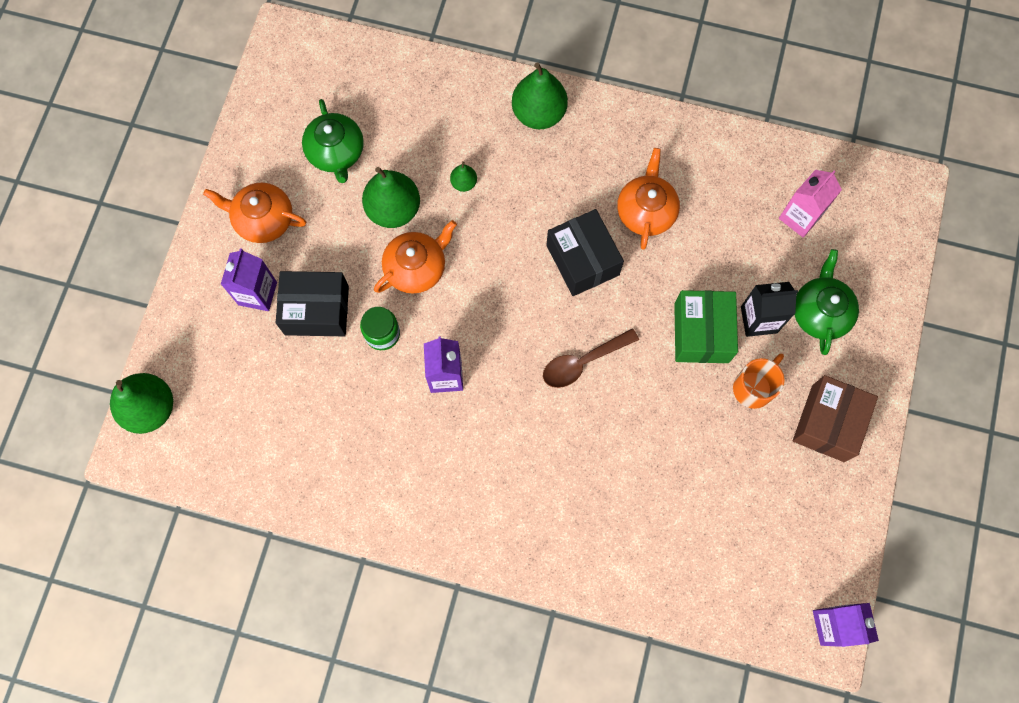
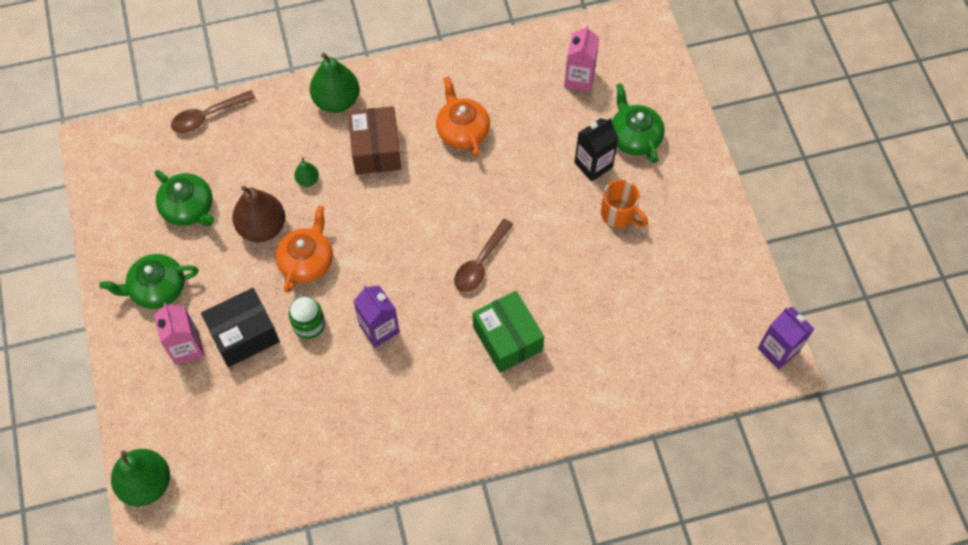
camera: 30 degrees left, 10 degrees down
orange teapot [203,183,306,243] -> green teapot [99,254,198,309]
purple carton [221,248,277,311] -> pink carton [154,302,204,365]
green pear [362,167,420,228] -> brown pear [232,186,285,242]
black box [546,209,624,296] -> none
green box [674,290,738,363] -> green box moved to [473,291,544,373]
orange mug [733,353,784,409] -> orange mug turned 120 degrees clockwise [601,179,648,228]
brown box [793,375,878,462] -> brown box moved to [348,106,401,175]
none -> brown spoon [171,90,256,133]

